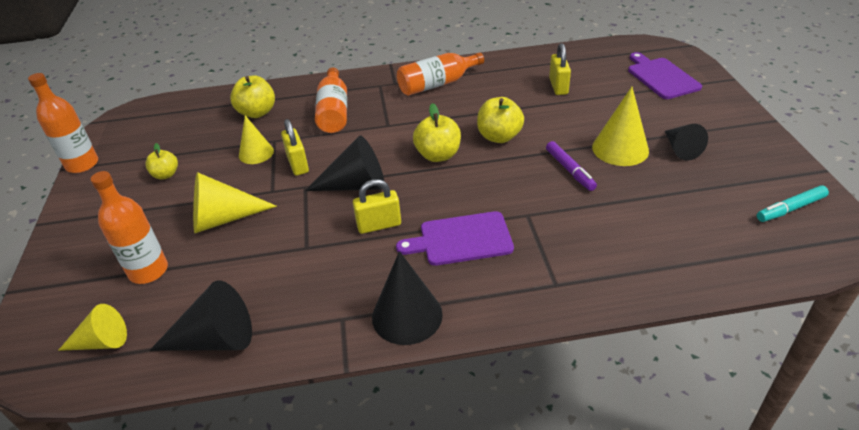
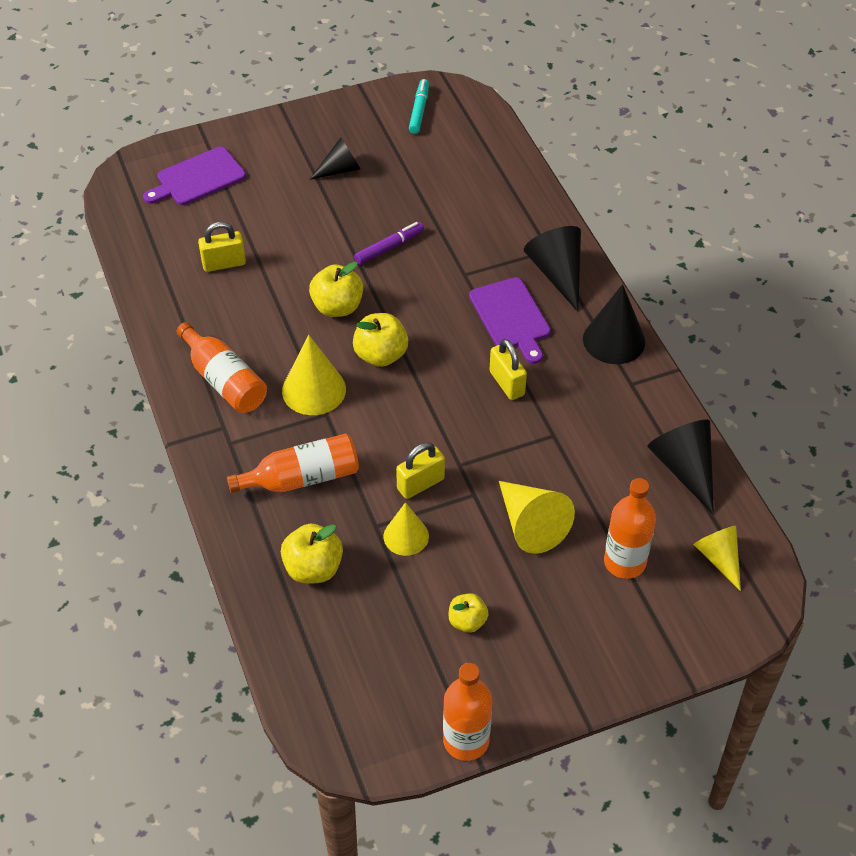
camera: 105 degrees left, 10 degrees up
black cone [305,136,384,191] -> black cone moved to [524,226,581,312]
yellow cone [592,87,649,166] -> yellow cone moved to [282,335,346,415]
turquoise marker [757,185,829,222] -> turquoise marker turned 135 degrees counterclockwise [409,79,429,134]

